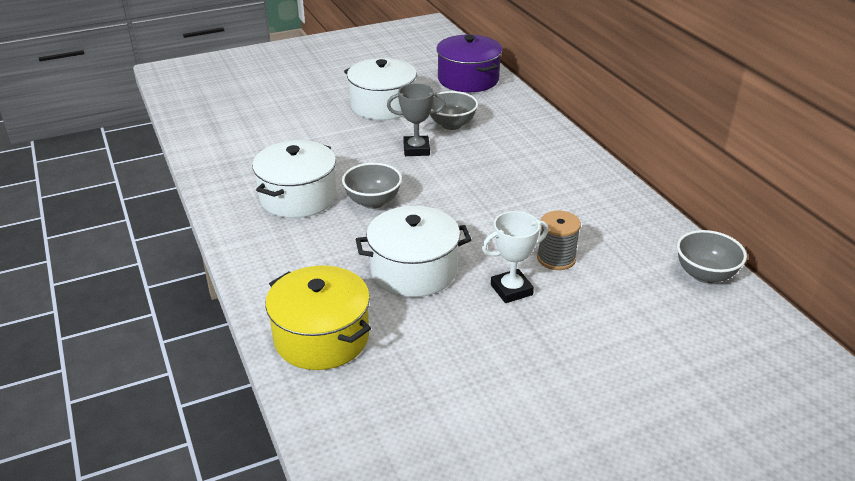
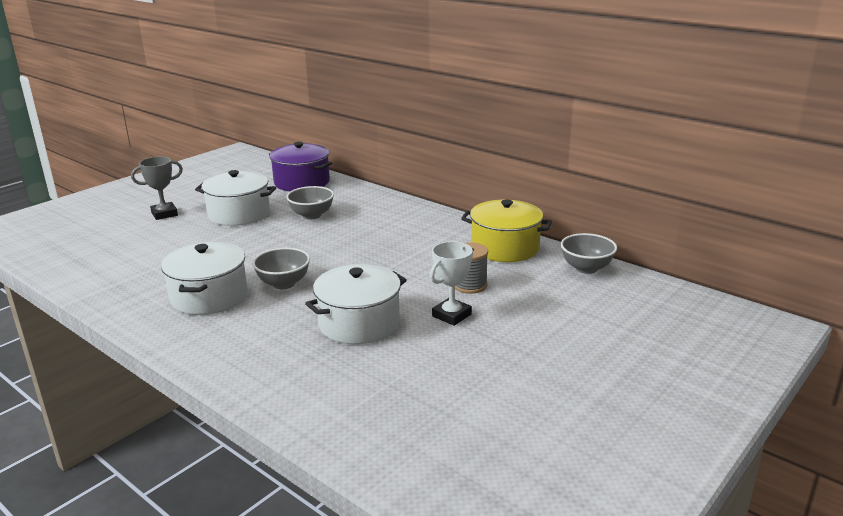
camera: 25 degrees left, 10 degrees down
yellow pot [265,265,371,370] -> yellow pot moved to [461,200,552,262]
grey trophy [387,83,446,156] -> grey trophy moved to [131,157,183,220]

